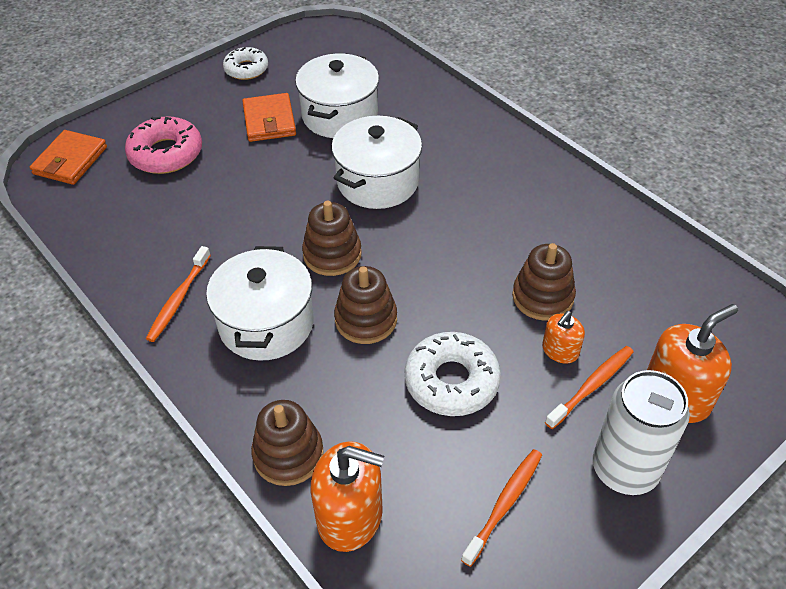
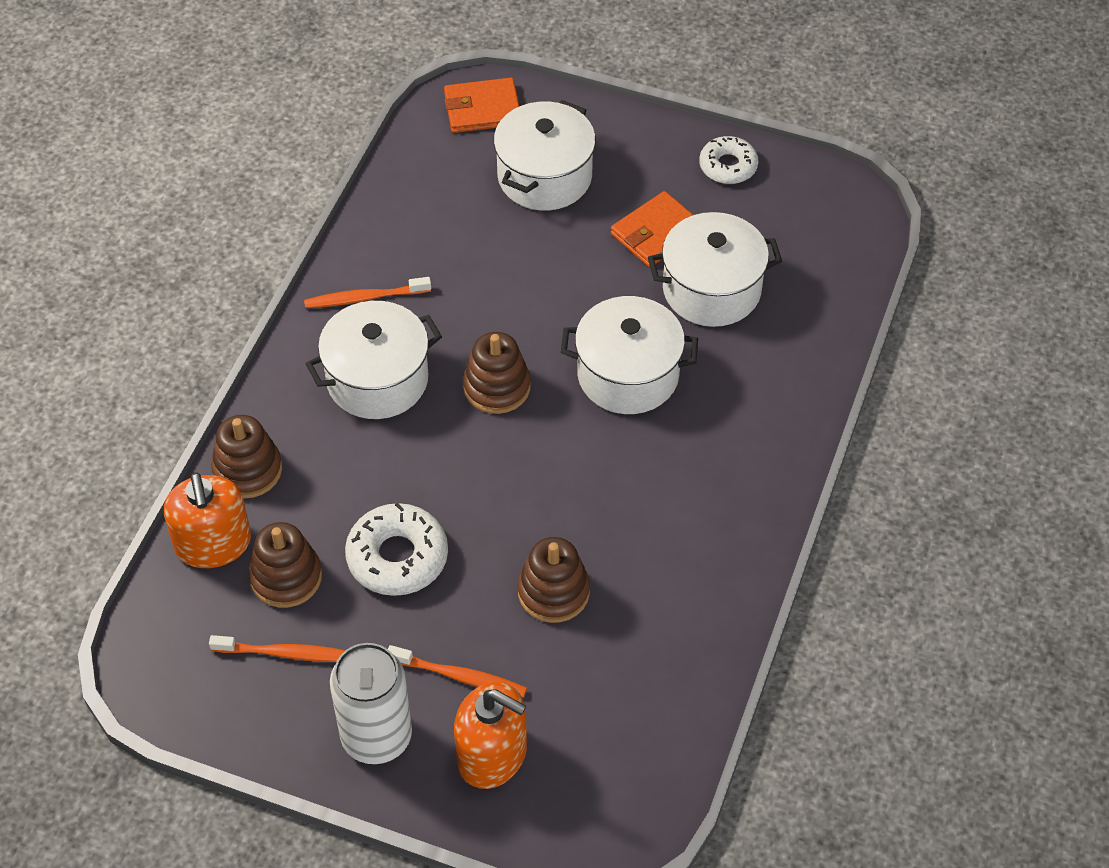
camera: 60 degrees right, 5 degrees up
pink donut [125,116,202,174] -> white pot [494,100,596,211]
brown stacking toy [334,266,397,344] -> brown stacking toy moved to [249,522,322,608]
orange soap dispenser [542,311,585,364] -> none

